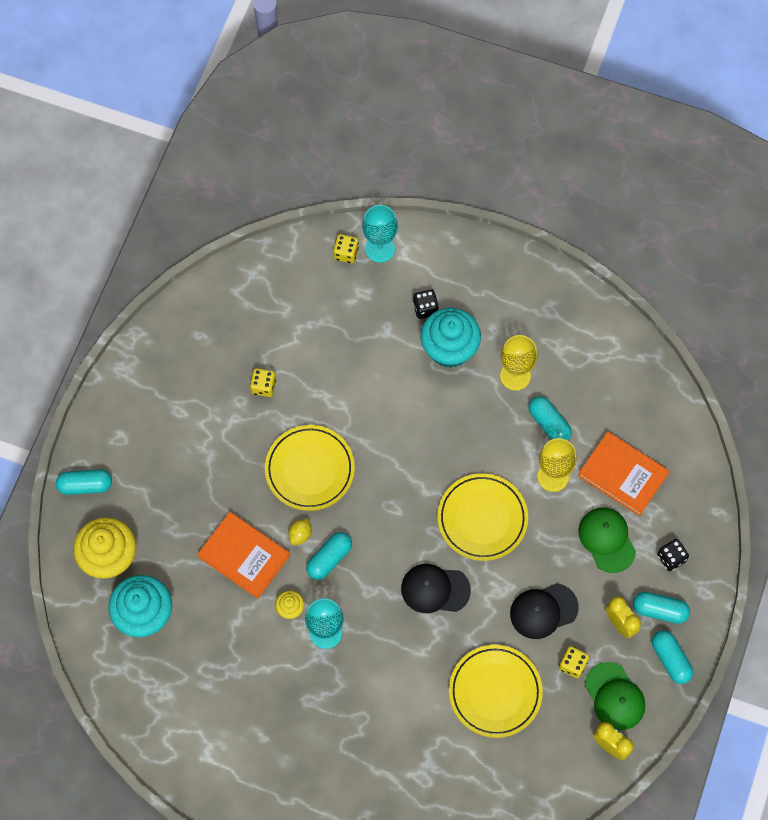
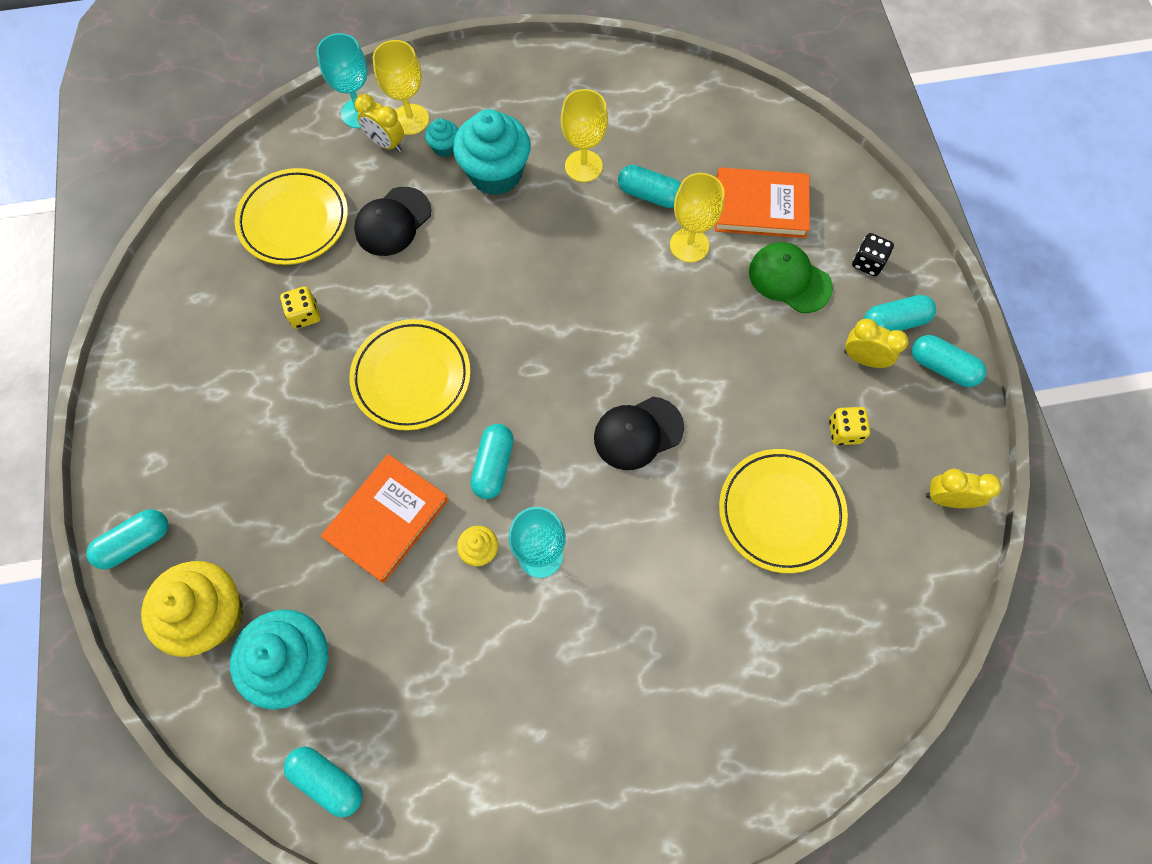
camera: 30 degrees left, 0 degrees up
orange book [197,512,290,599] -> orange book turned 60 degrees counterclockwise [321,454,449,583]
yellow lemon [288,518,311,545] -> none
yellow dice [333,234,359,263] -> none
black dice [413,290,439,319] -> turquoise cupcake [425,118,458,157]
yellow plate [437,473,528,561] -> yellow plate moved to [235,168,348,265]
black cap [510,583,578,639] -> black cap moved to [354,187,431,256]
green cap [585,662,645,730] -> none
none -> turquoise capsule [284,747,363,817]
none -> yellow clock [354,94,404,152]
none -> yellow goblet [373,40,429,135]

